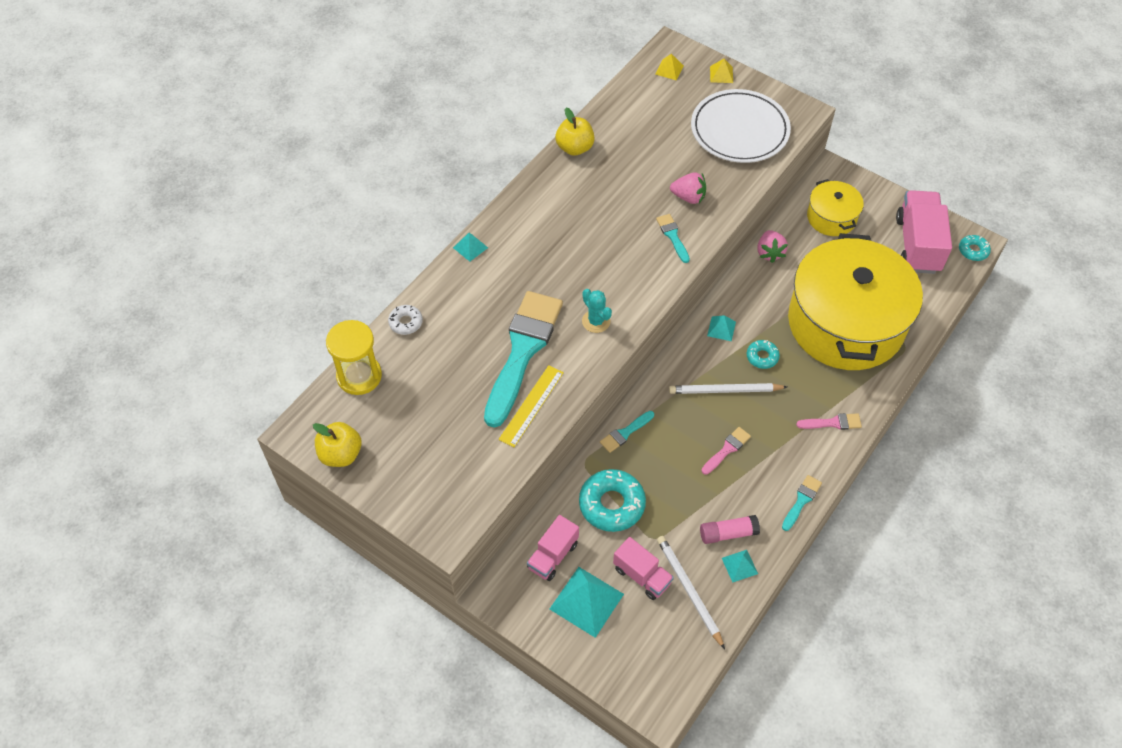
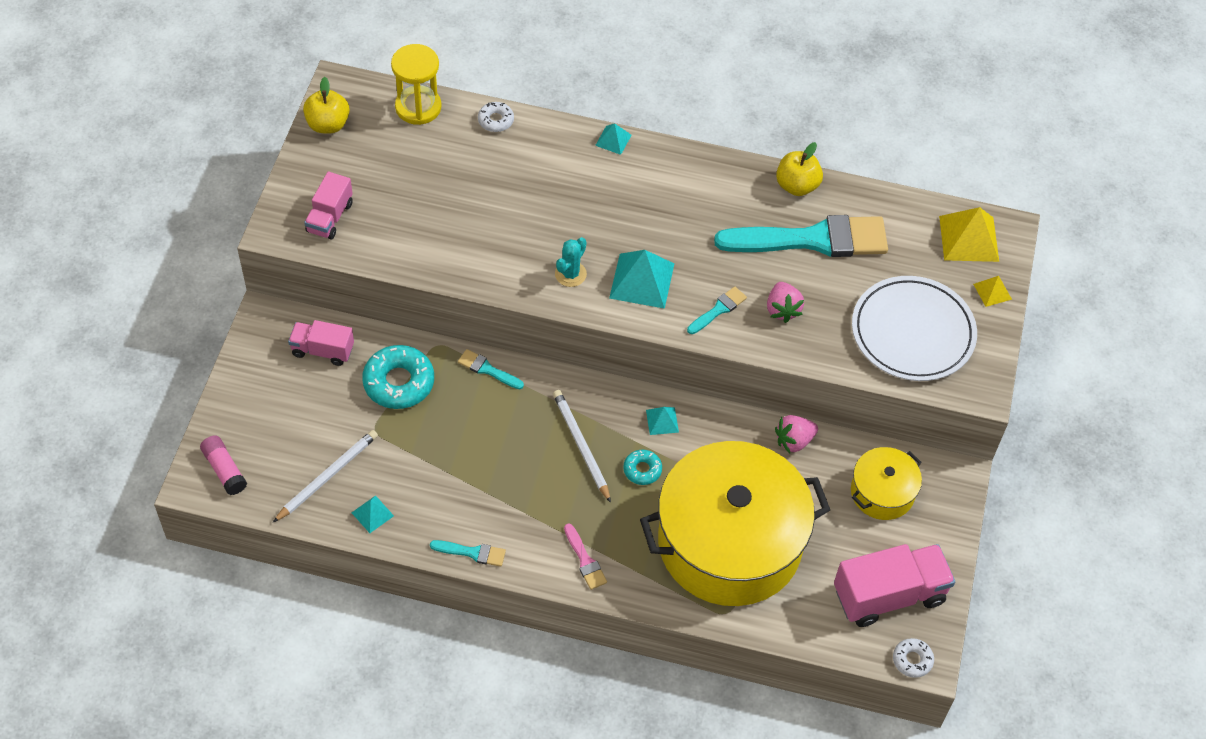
camera: 65 degrees right, 0 degrees up
turquoise brush [484,291,563,428] -> turquoise brush moved to [714,215,888,257]
yellow ruler [499,365,564,447] -> none
turquoise pyramid [550,567,624,638] -> turquoise pyramid moved to [609,250,674,309]
pink truck [613,537,674,600] -> pink truck moved to [304,172,353,239]
yellow pyramid [655,54,684,80] -> yellow pyramid [939,207,999,262], size x1.91
pink glue stick [700,515,760,544] -> pink glue stick moved to [200,435,247,495]
pink brush [702,427,751,475] -> none
turquoise donut [959,235,991,261] -> white donut [893,638,934,678]

